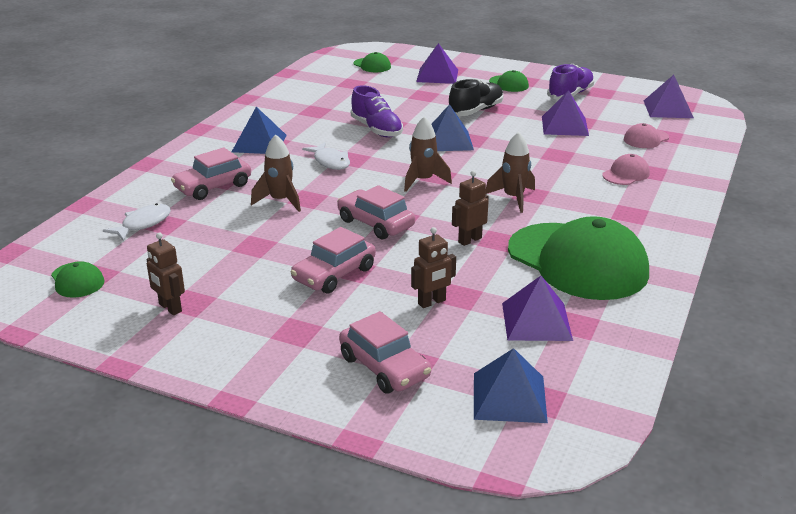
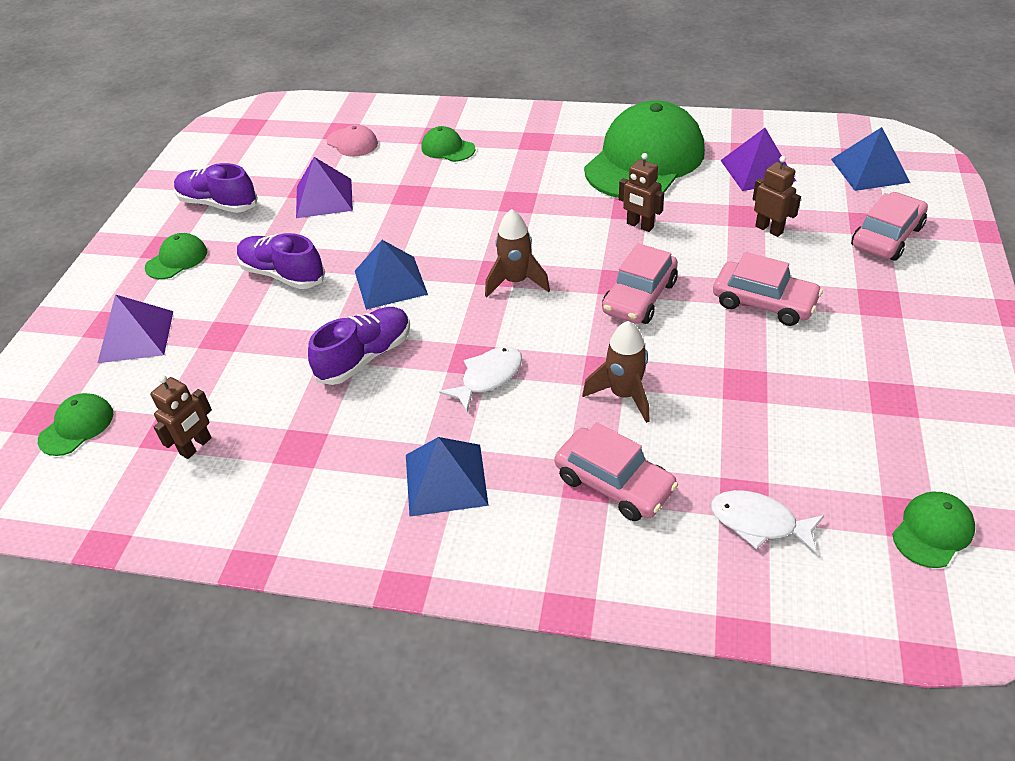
camera: 100 degrees left, 15 degrees up
brown robot [147,233,185,315] -> brown robot moved to [150,375,212,459]
black shoe [449,79,503,116] -> purple shoe [237,233,325,289]
brown rocket [485,132,535,213] -> none
pink cap [602,154,650,185] -> green cap [422,126,475,162]
purple pyramid [644,75,694,118] -> none

